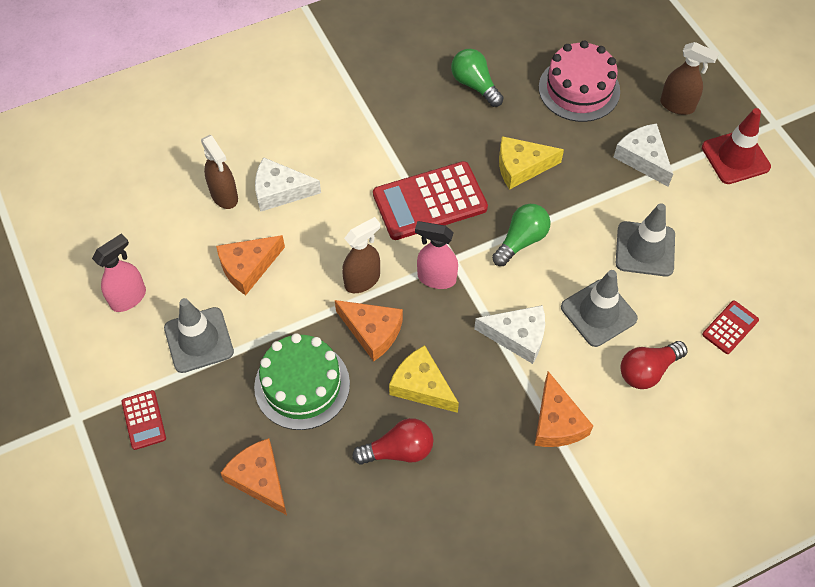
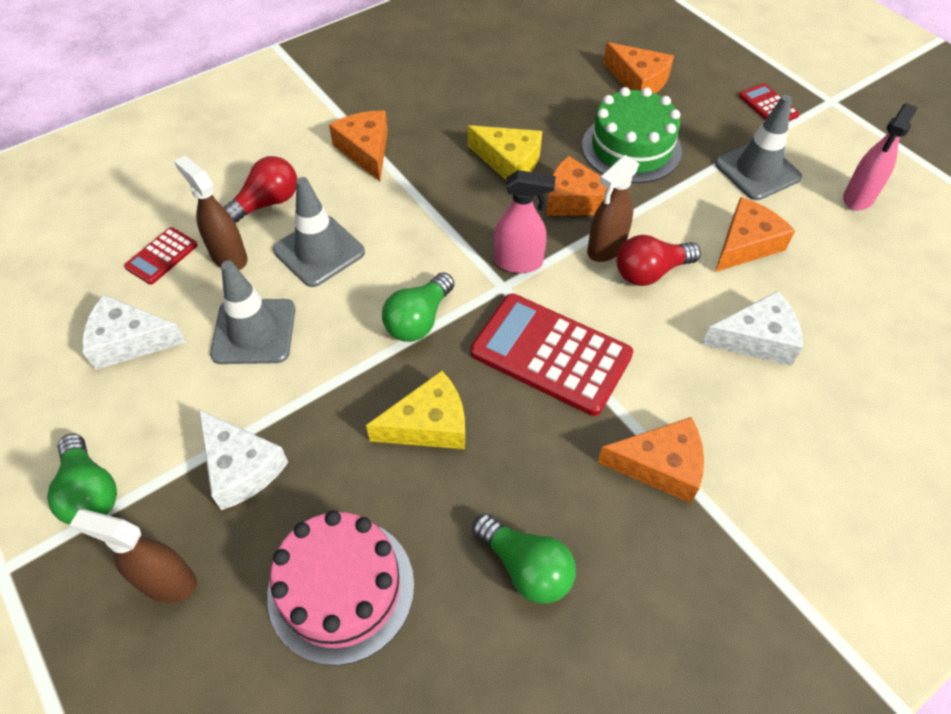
camera: 170 degrees right, 5 degrees down
brown spray bottle [201,135,238,209] -> brown spray bottle moved to [174,156,247,270]
red light bulb [352,418,434,465] -> red light bulb moved to [617,235,701,286]
red calculator [373,161,488,240] -> red calculator turned 120 degrees counterclockwise [470,294,633,416]
white cheese [474,305,545,364] -> white cheese moved to [82,295,186,370]
red traffic cone [702,108,771,184] -> green light bulb [47,434,117,525]
none -> orange cheese [597,417,704,503]

